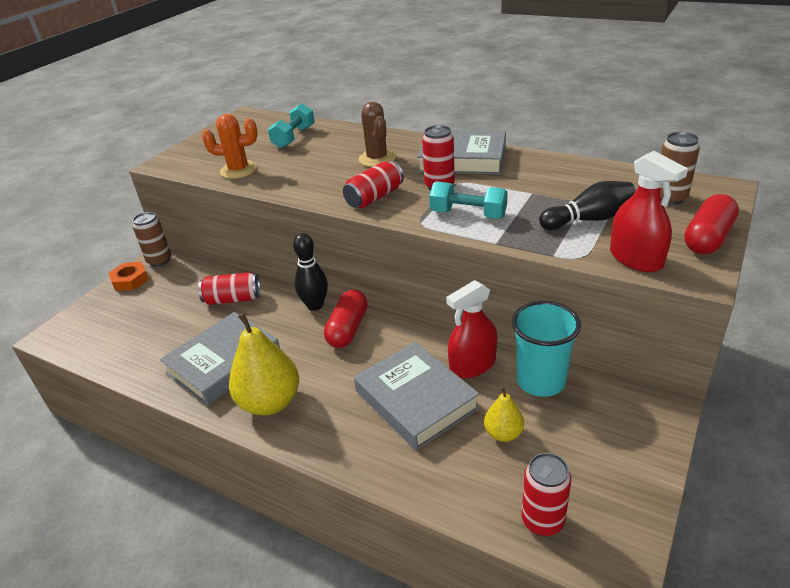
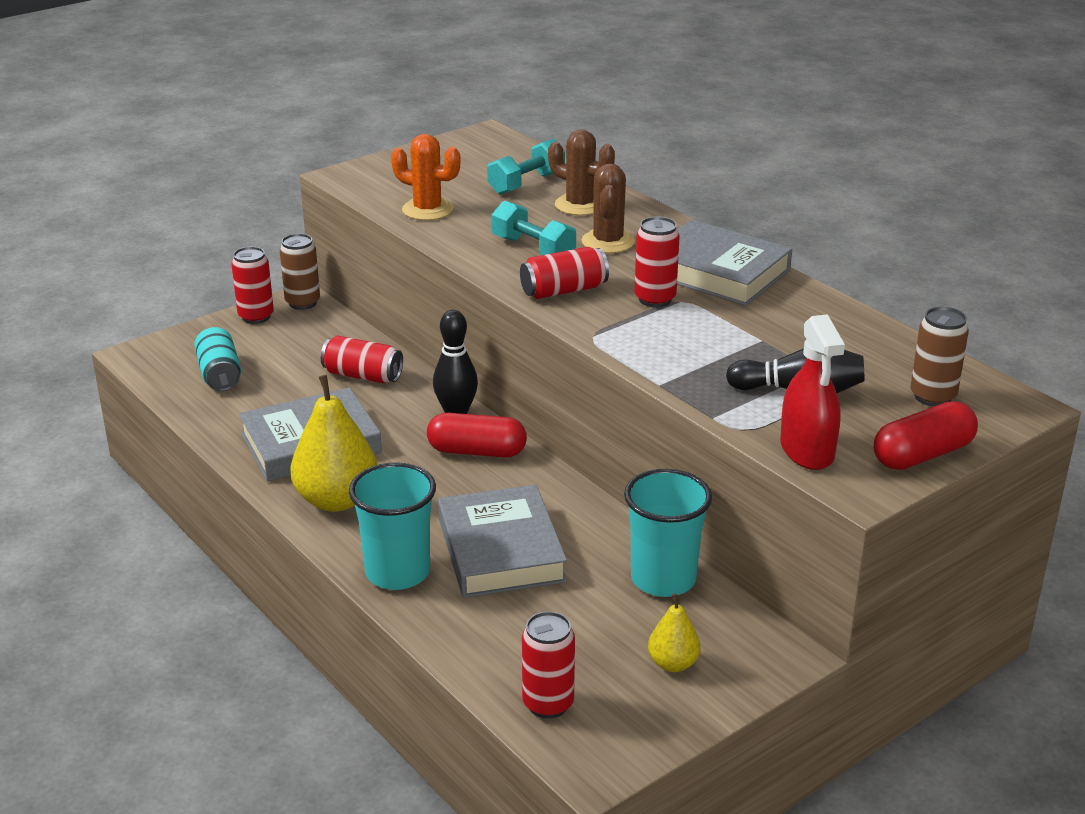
camera: 20 degrees right, 5 degrees down
orange nut [109,262,149,291] -> red can [231,247,274,324]
red capsule [324,290,368,348] -> red capsule turned 60 degrees clockwise [427,413,527,458]
turquoise dumbbell [429,182,508,219] -> turquoise dumbbell moved to [491,201,576,255]
red spray bottle [446,280,497,378] -> none
yellow pear [484,386,524,442] -> yellow pear moved to [648,593,701,672]
none -> turquoise can [194,327,241,391]
none -> turquoise cup [349,463,436,590]
none -> brown cactus [548,129,615,216]

